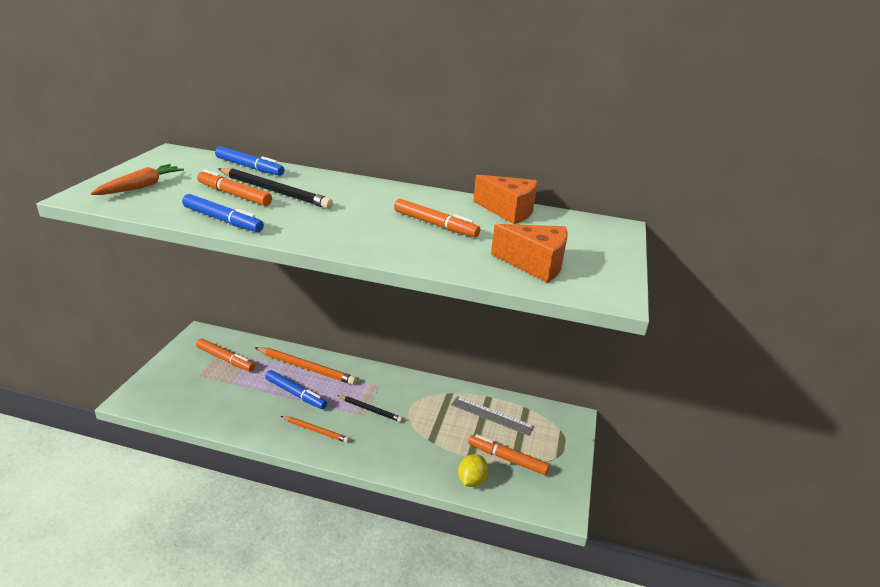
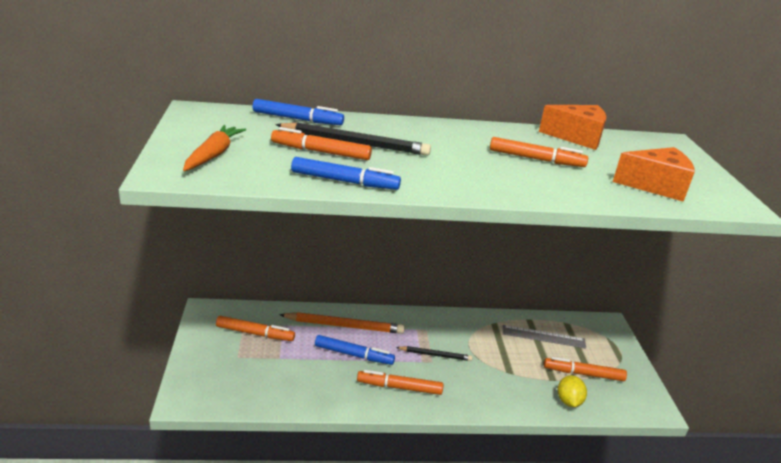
camera: 20 degrees left, 0 degrees up
orange pencil [281,416,349,443] -> orange marker [357,370,443,395]

